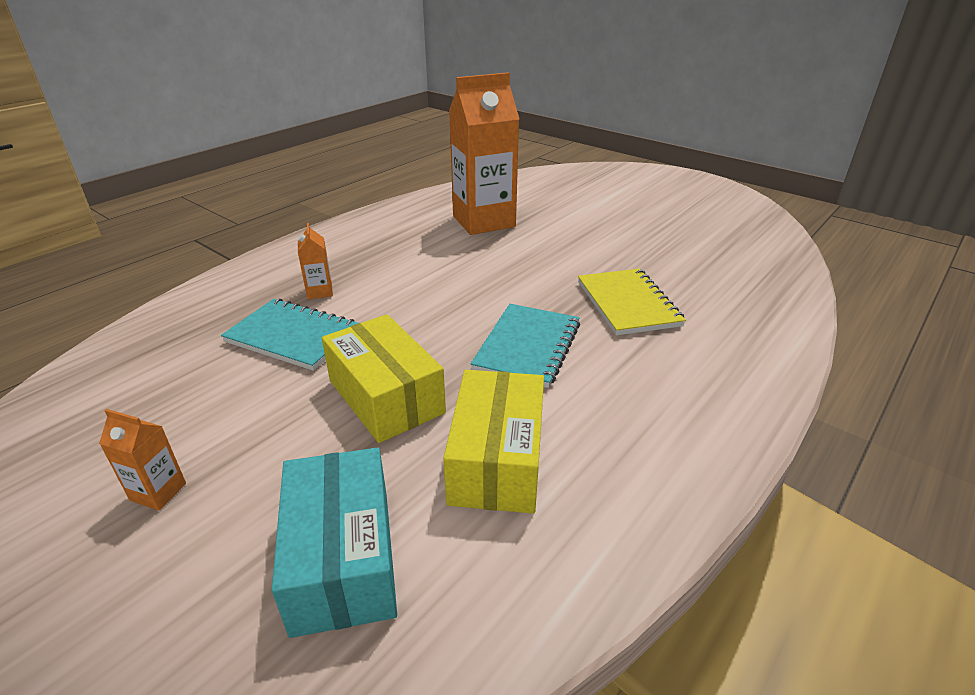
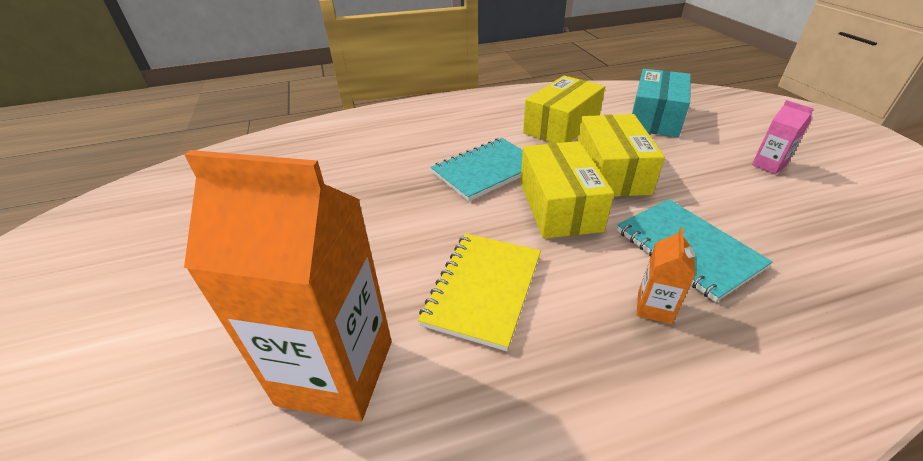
camera: 145 degrees left, 5 degrees up
orange carton [99,409,186,511] -> pink carton [752,100,814,174]
yellow notebook [578,269,686,335] -> yellow notebook moved to [418,233,541,351]
none -> yellow box [521,141,614,239]

